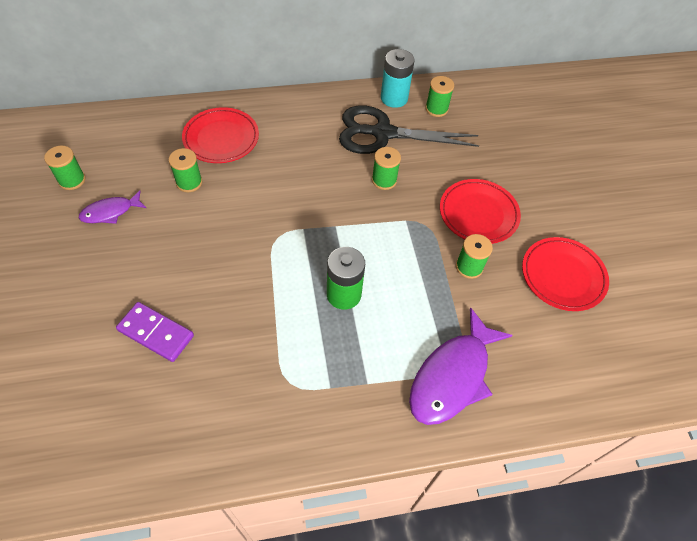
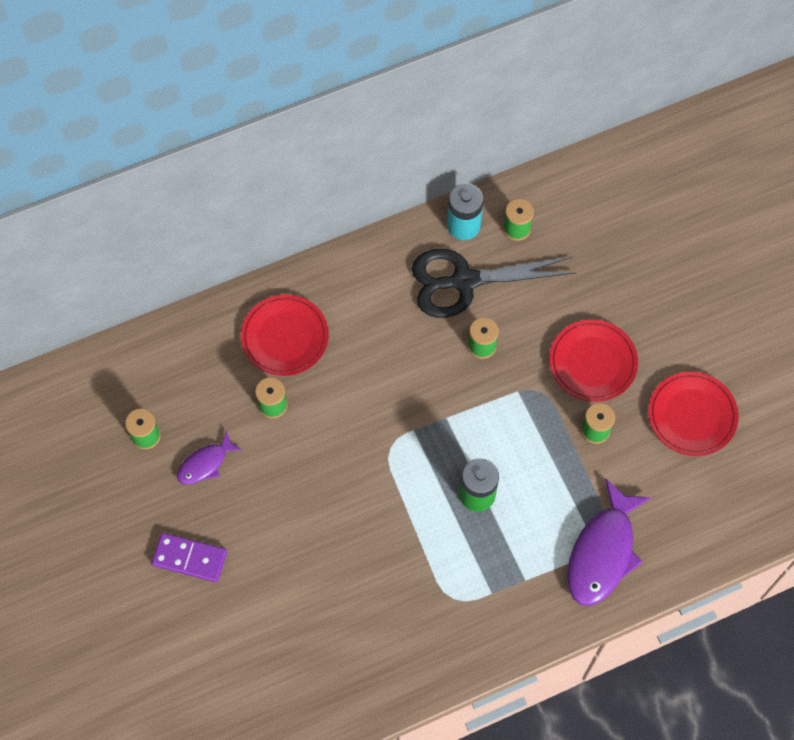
camera: 10 degrees left, 10 degrees up
purple domino [116,302,194,362] -> purple domino moved to [151,533,227,582]

